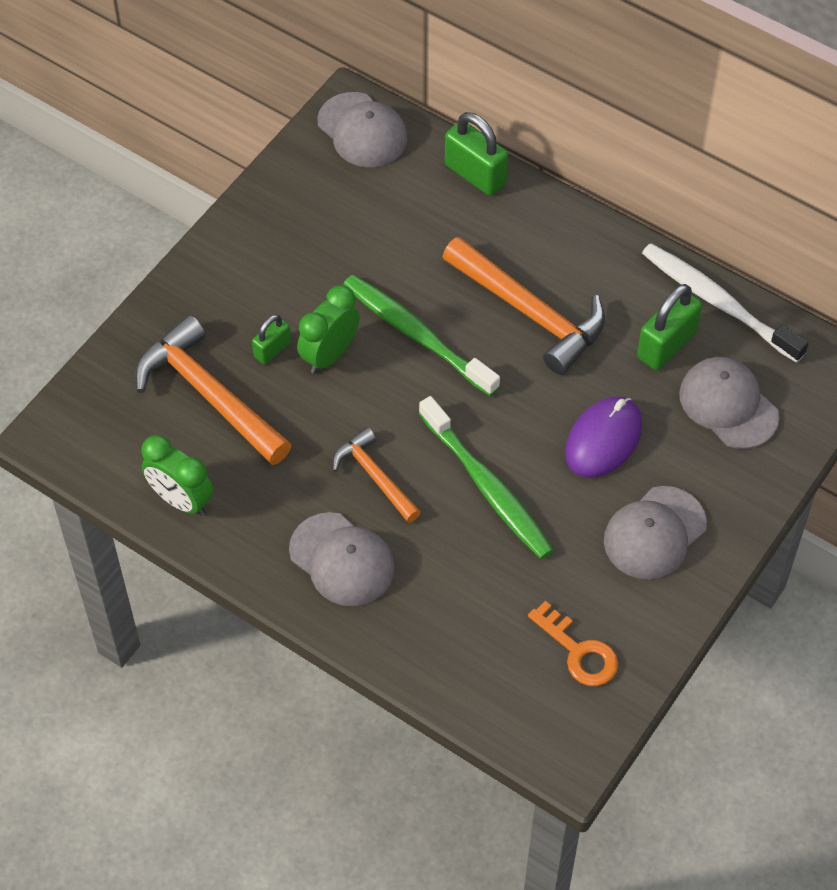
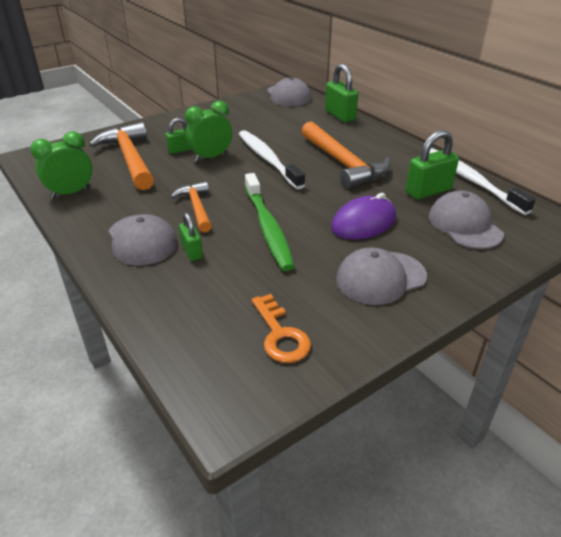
camera: 20 degrees right, 20 degrees down
green clock [141,435,213,516] -> green clock turned 90 degrees clockwise [30,131,92,199]
green toothbrush [343,275,500,396] -> white toothbrush [239,130,305,189]
none -> green padlock [179,212,203,261]

